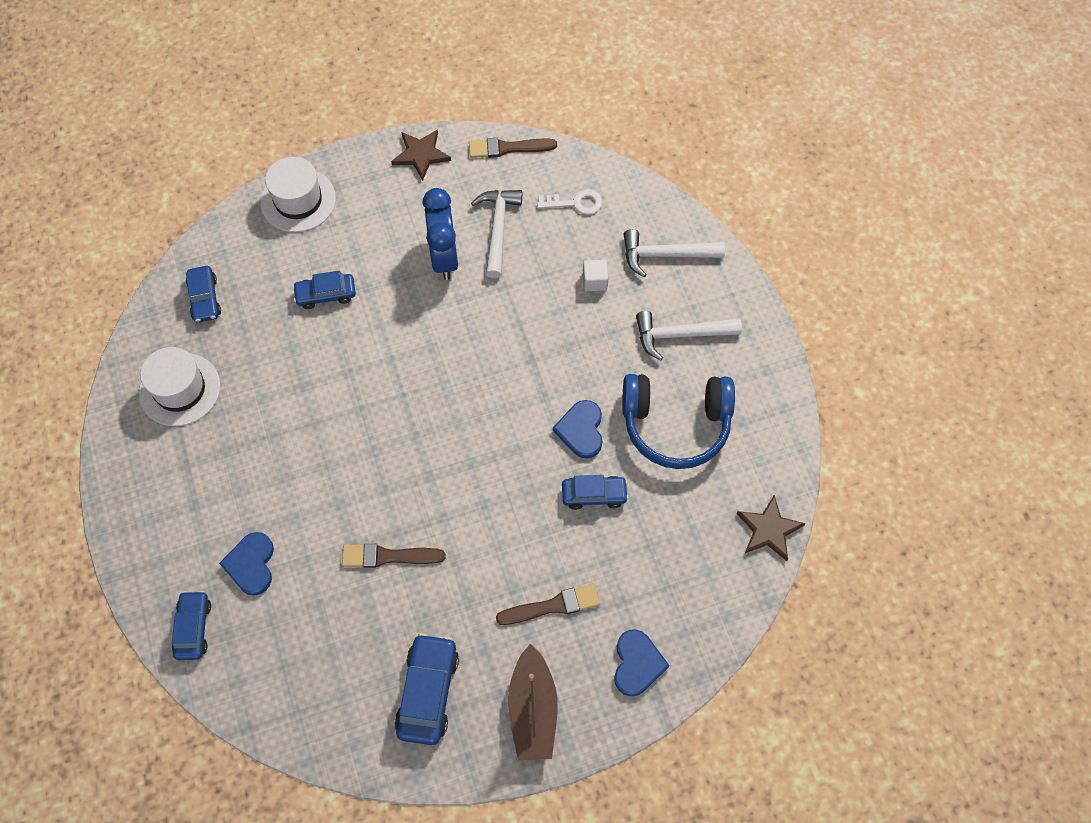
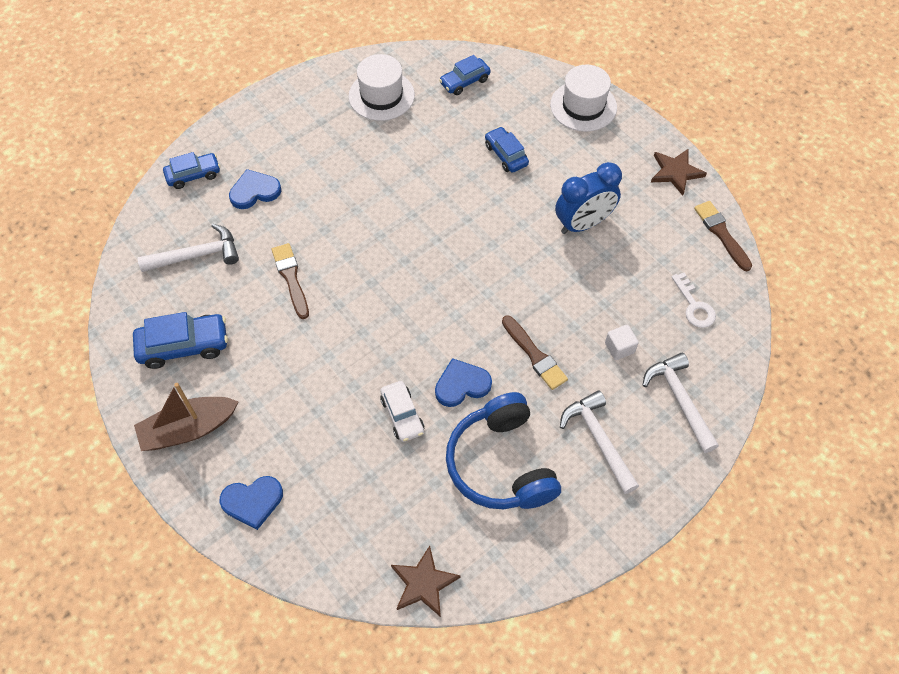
camera: 70 degrees right, 5 degrees down
white hammer [471,190,522,278] -> white hammer moved to [138,224,239,272]
brown brush [496,584,600,625] -> brown brush moved to [502,315,568,390]
blue car [562,475,629,510] -> white car [380,381,424,442]

